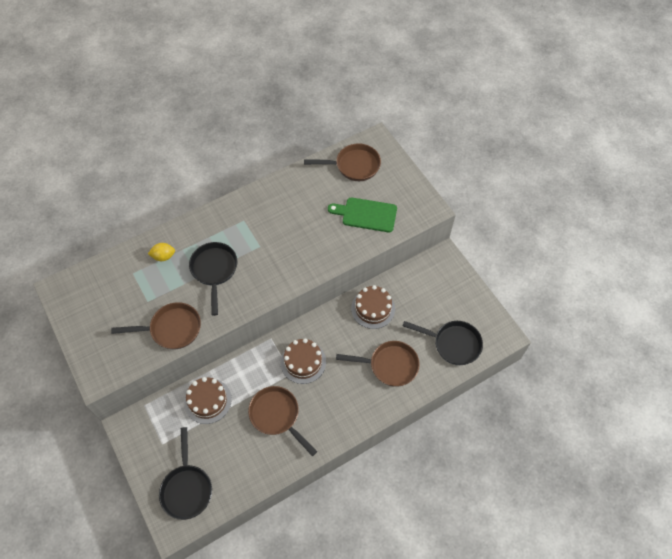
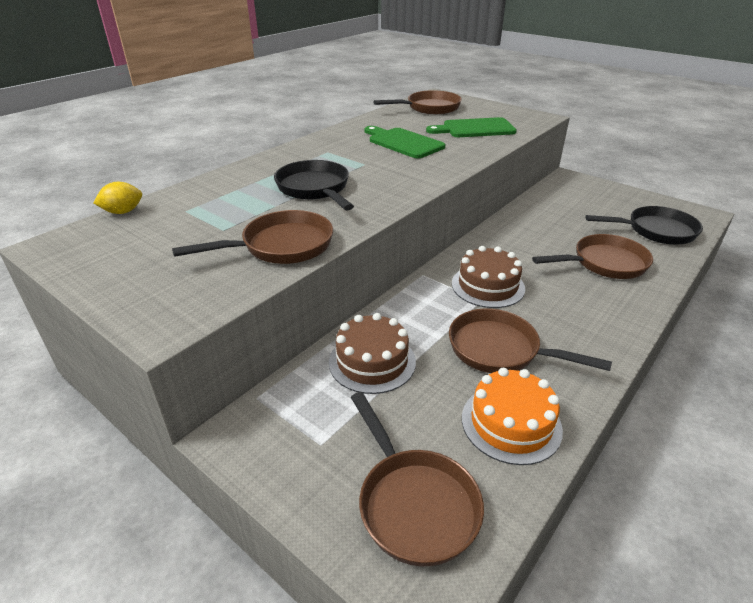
camera: 20 degrees left, 25 degrees down
yellow lemon [148,243,175,261] -> yellow lemon moved to [93,182,142,214]
black pan [159,427,212,520] -> brown pan [351,392,484,567]
brown cake [351,285,395,329] -> none
none -> green cutting board [364,126,446,158]
none -> orange cake [462,368,563,465]

